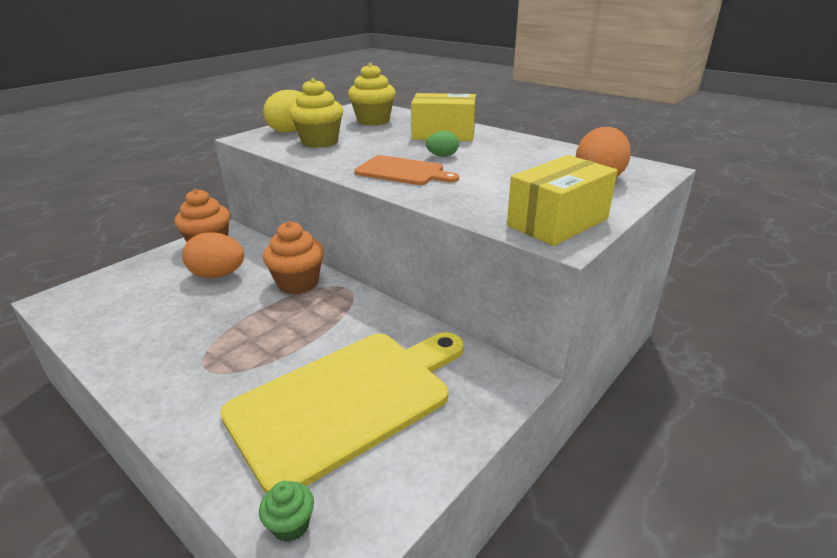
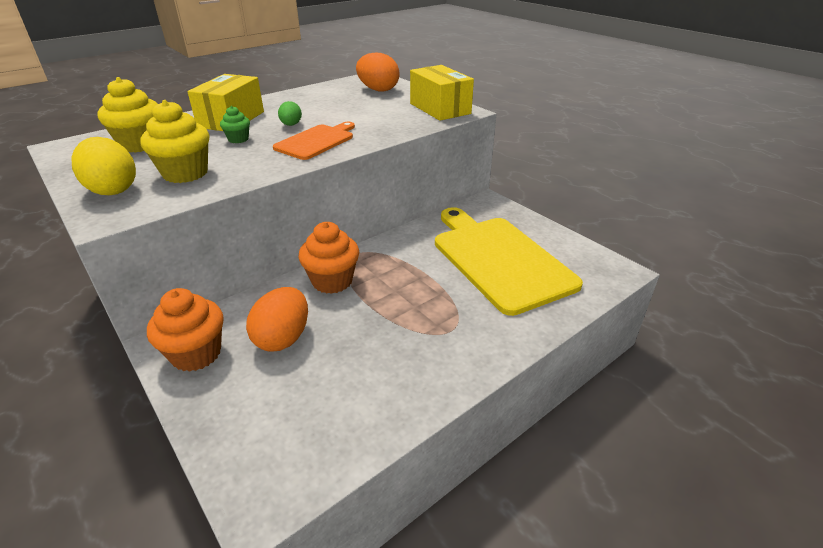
camera: 80 degrees left, 5 degrees up
green cupcake [259,481,314,542] -> green cupcake moved to [220,106,250,143]

